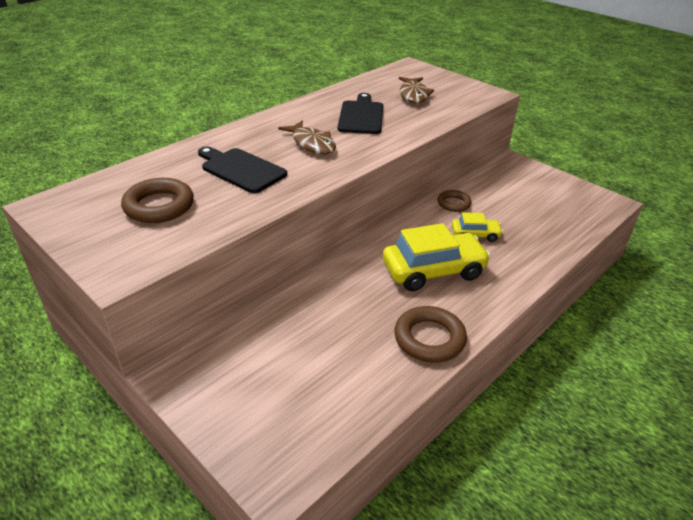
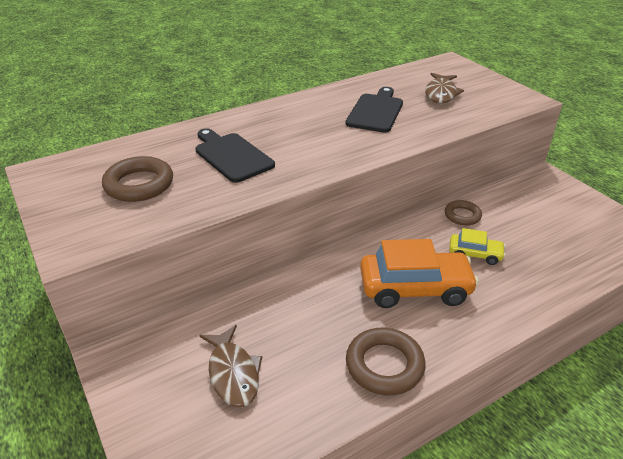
camera: 15 degrees right, 0 degrees up
brown fish [278,121,336,154] -> brown fish moved to [199,325,262,407]
yellow car [383,223,491,291] -> orange car [360,239,479,308]

